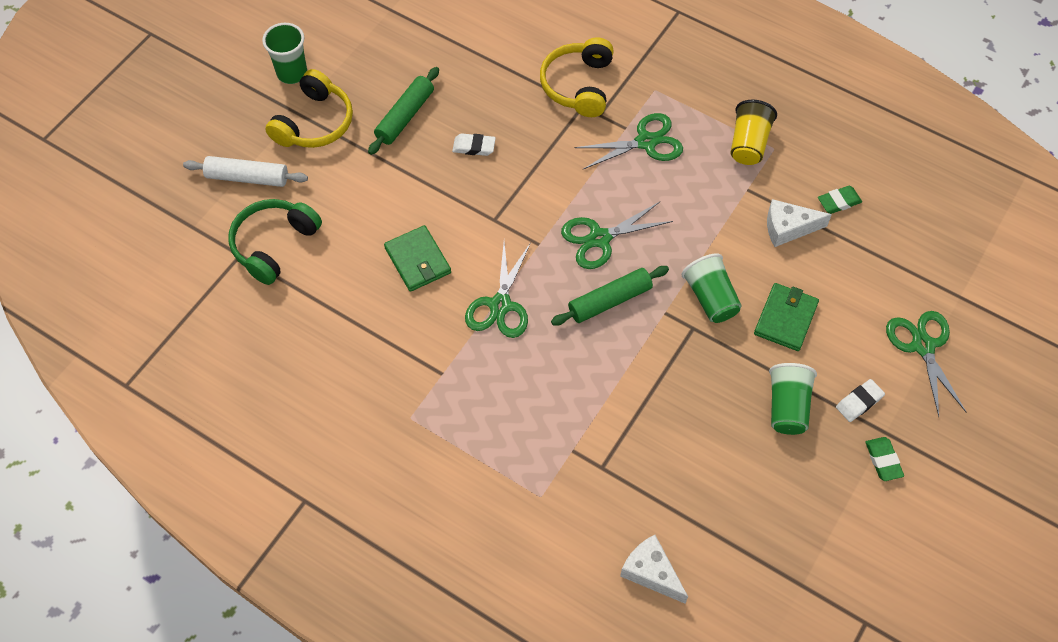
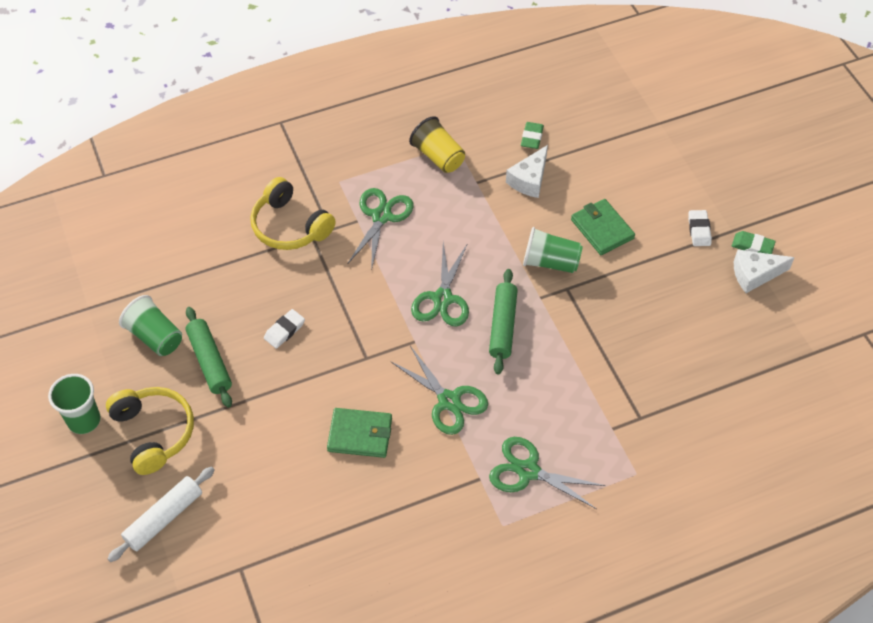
camera: 55 degrees left, 5 degrees down
green headphones [228,199,322,285] -> none
white cheese [620,535,688,604] -> white cheese moved to [734,250,795,293]
green cup [769,363,817,435] -> green cup moved to [119,295,182,356]
green scissors [886,311,966,417] -> green scissors moved to [489,437,606,509]

